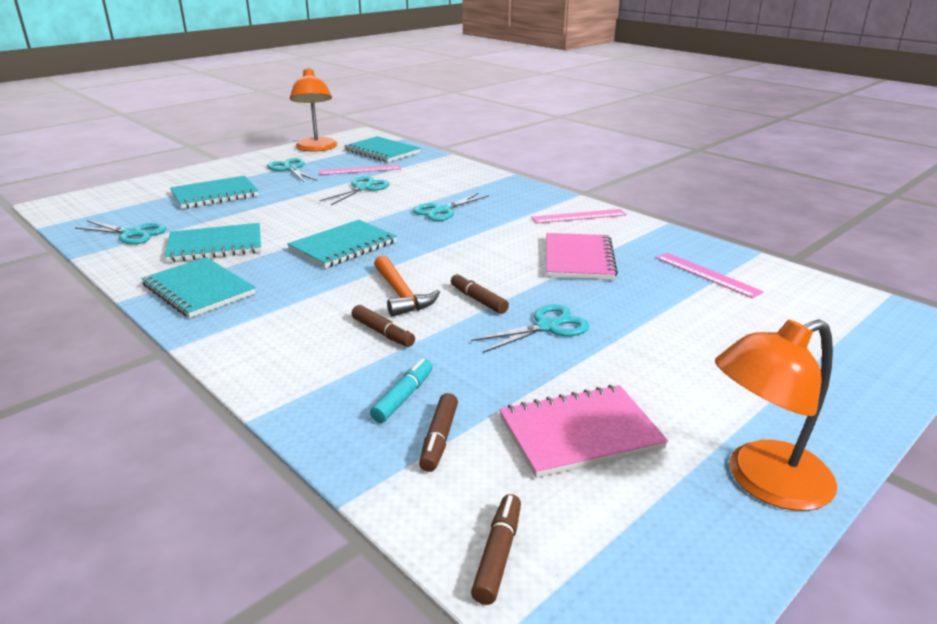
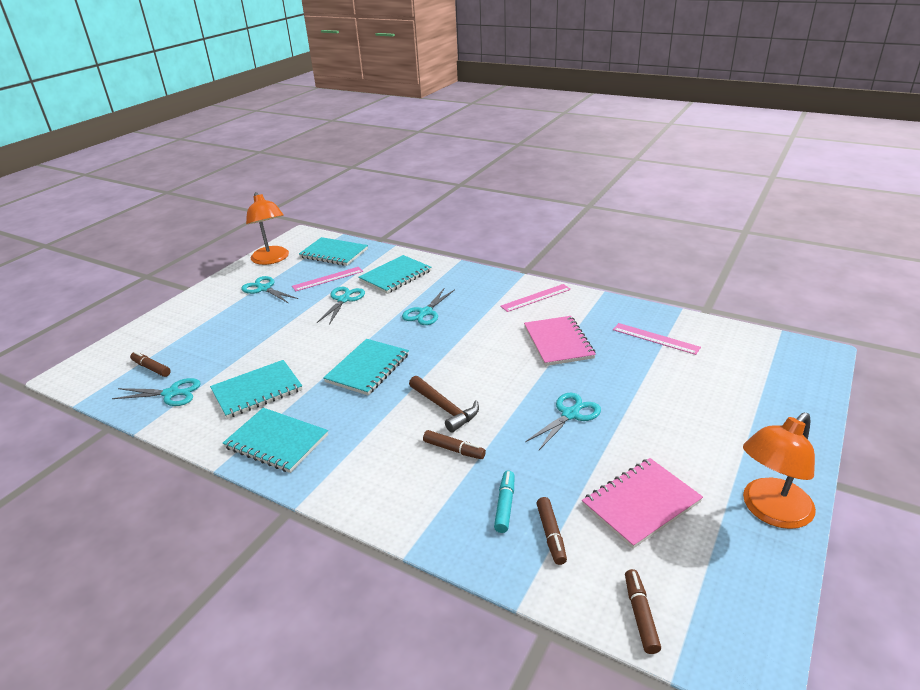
camera: 15 degrees left, 5 degrees up
turquoise notebook [170,176,259,209] -> turquoise notebook moved to [358,255,431,294]
orange hammer [374,255,440,317] -> brown hammer [409,376,479,433]
brown marker [451,273,509,314] -> brown marker moved to [130,351,171,377]

